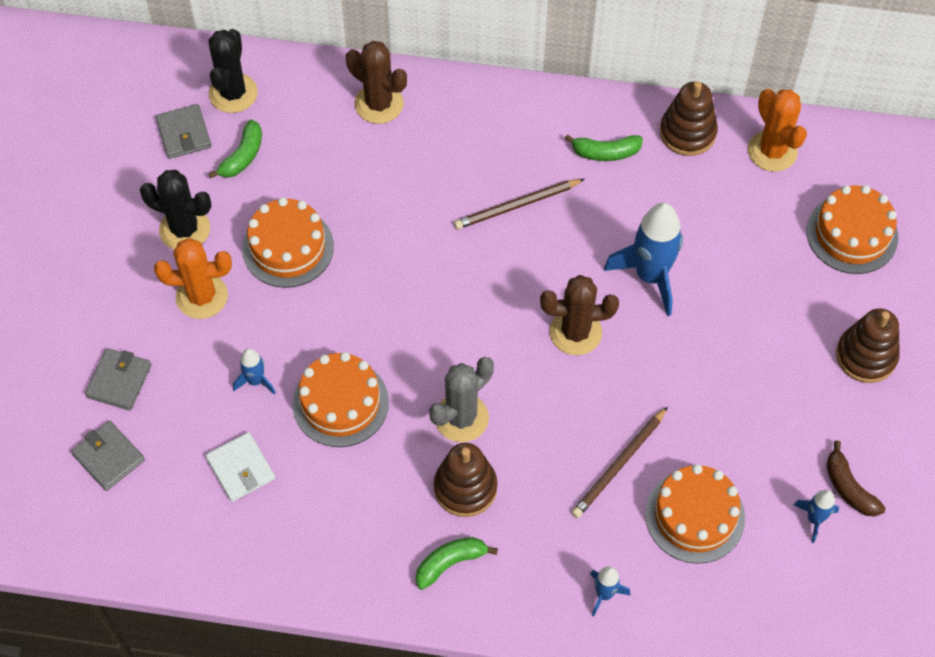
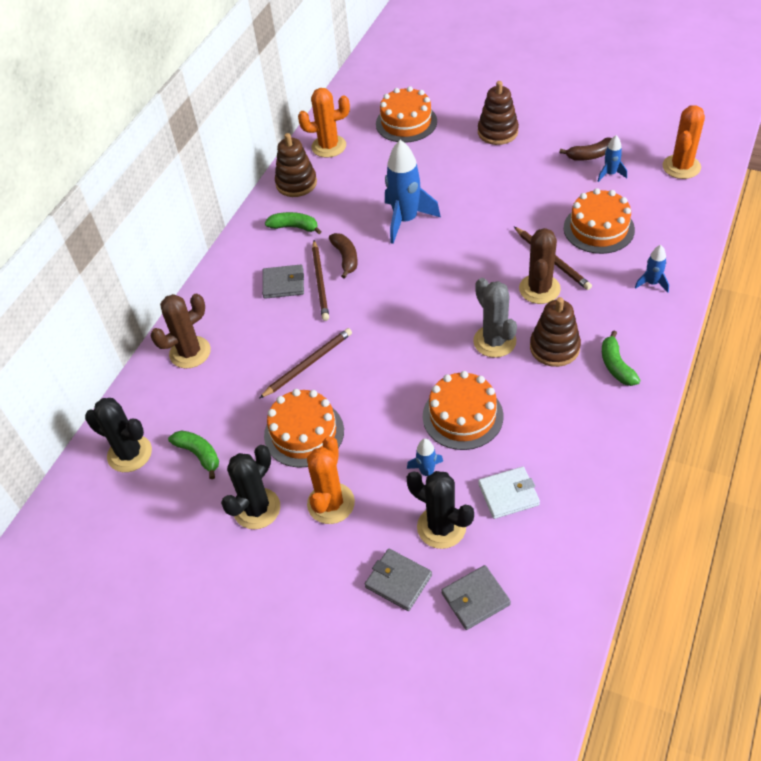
camera: 70 degrees left, 10 degrees down
grey wallet [156,104,212,159] -> grey wallet moved to [262,265,304,299]
brown cactus [540,275,619,355] -> brown cactus moved to [519,228,561,304]
green banana [565,134,643,161] -> green banana turned 90 degrees counterclockwise [265,212,322,234]
none -> brown pencil [259,328,352,399]
none -> brown banana [329,233,358,279]
none -> black cactus [407,471,474,549]
none -> orange cactus [663,105,705,179]

